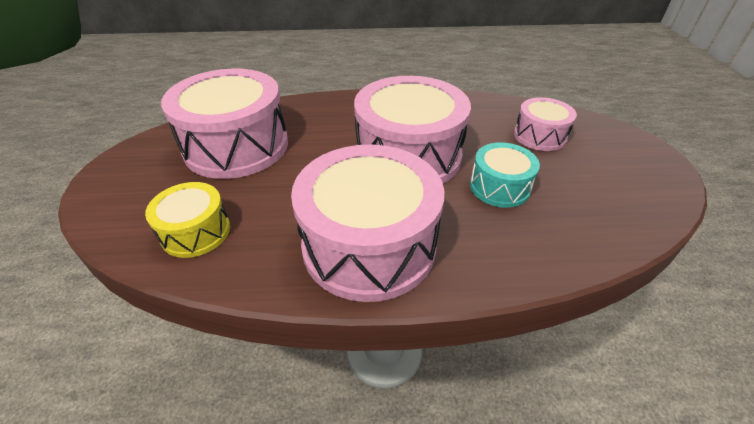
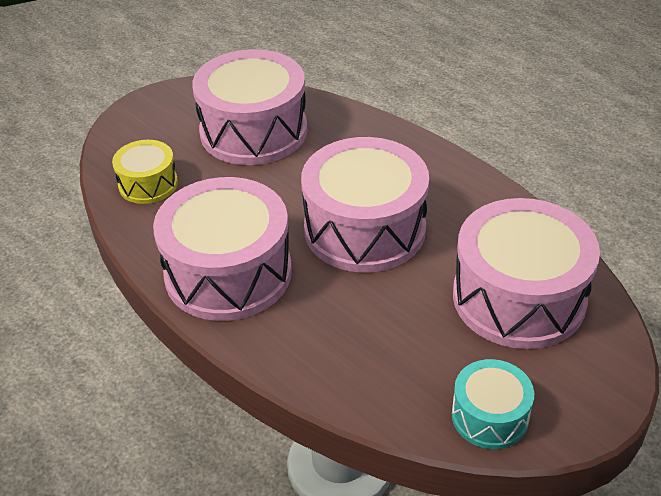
camera: 50 degrees right, 0 degrees up
turquoise drum [470,142,540,208] -> turquoise drum moved to [452,359,534,449]
pink drum [514,97,577,151] -> pink drum [453,198,600,349], size x1.94

